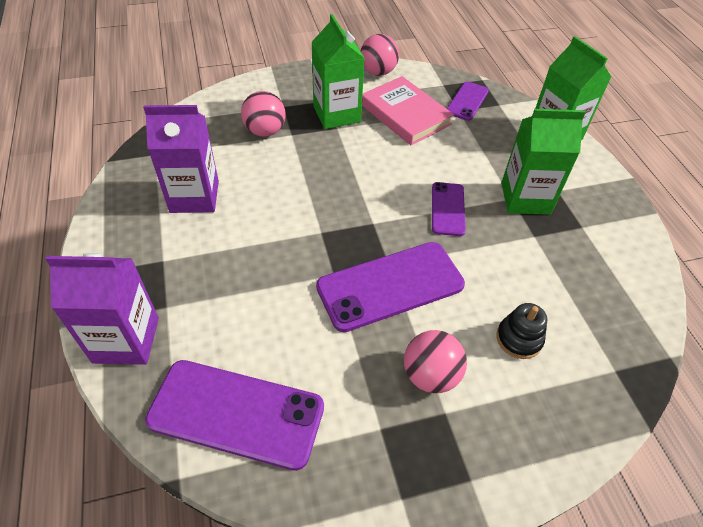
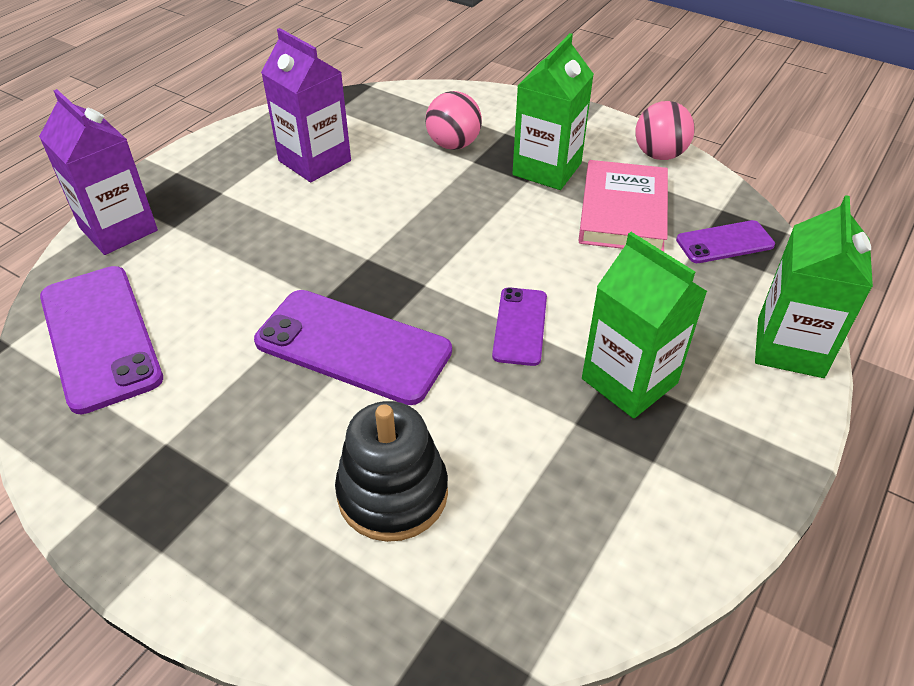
camera: 50 degrees right, 5 degrees down
pink ball [404,330,467,393] -> none
purple phone [432,182,466,236] -> purple phone turned 45 degrees counterclockwise [492,288,547,366]
black stacking toy [496,303,547,359] -> black stacking toy [335,401,448,542], size x1.63

